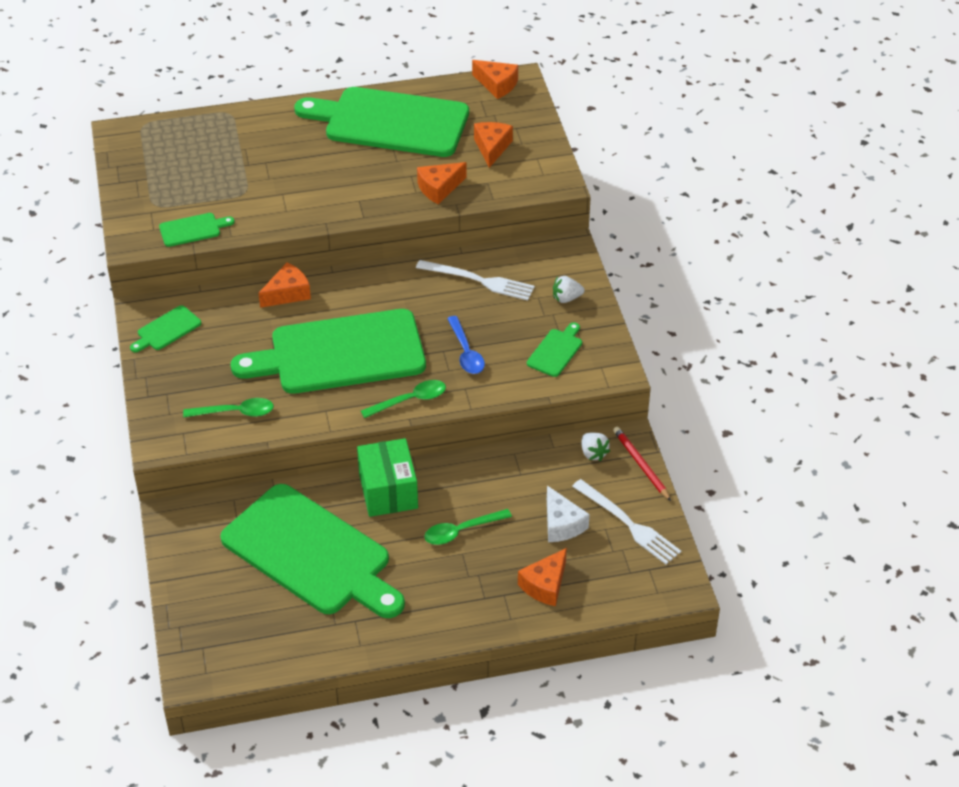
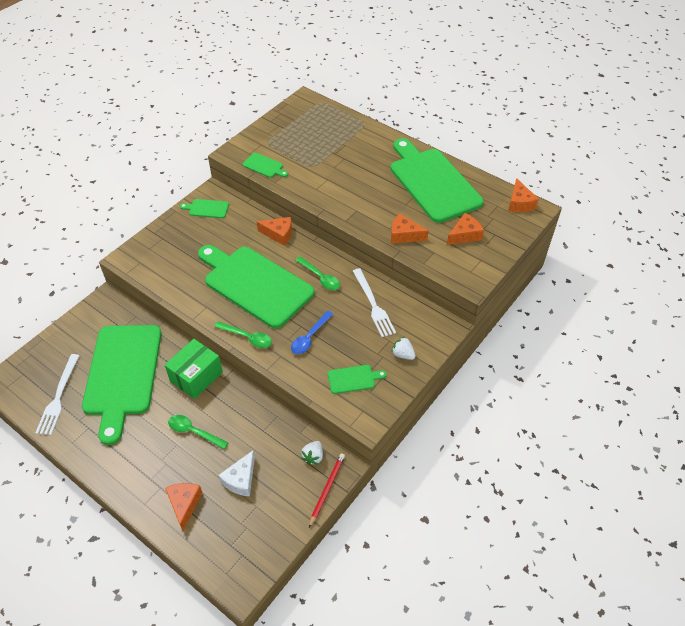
camera: 50 degrees right, 5 degrees up
green spoon [183,398,274,418] -> green spoon moved to [296,256,340,290]
orange cheese [518,548,567,606] -> orange cheese turned 90 degrees clockwise [165,483,203,531]
white fork [572,479,681,564] -> white fork moved to [35,354,80,435]

